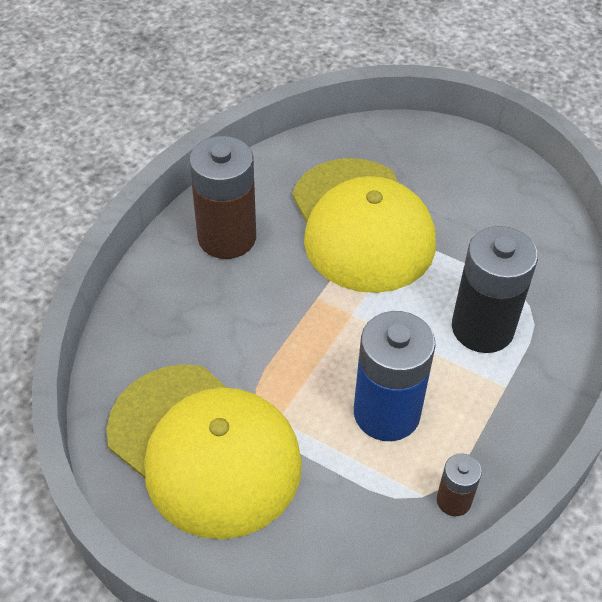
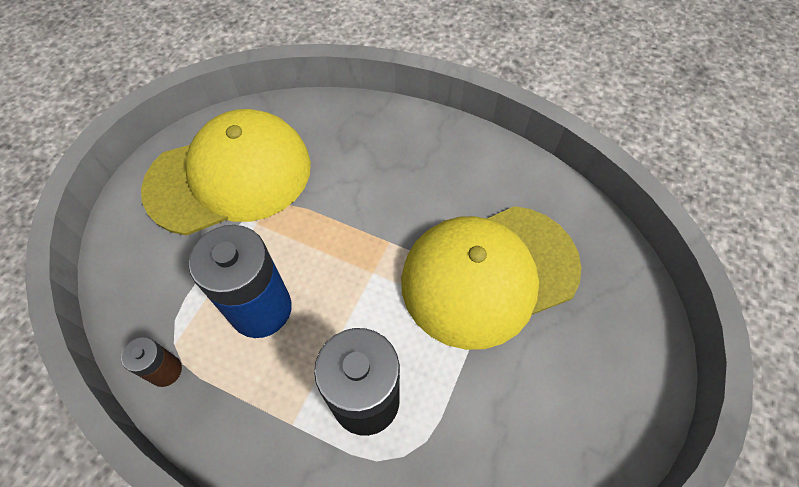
camera: 85 degrees right, 10 degrees up
yellow cap [106,364,302,539] -> yellow cap turned 150 degrees counterclockwise [141,109,311,235]
brown battery [189,136,256,259] -> none

